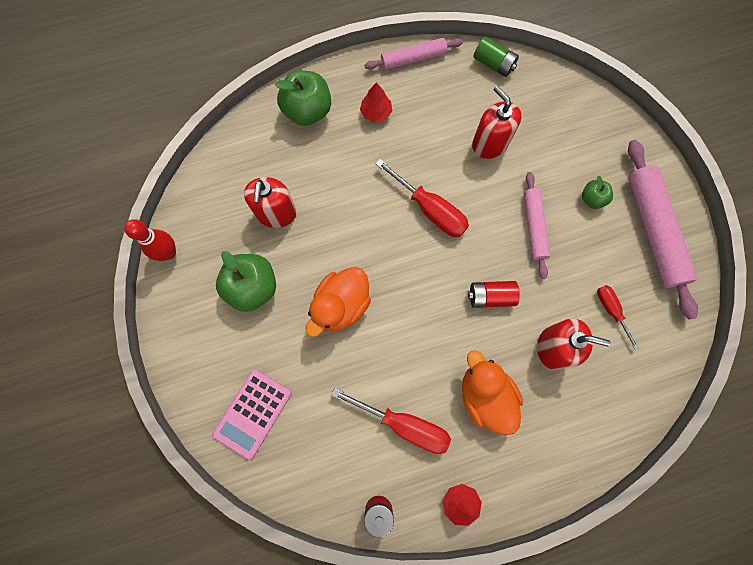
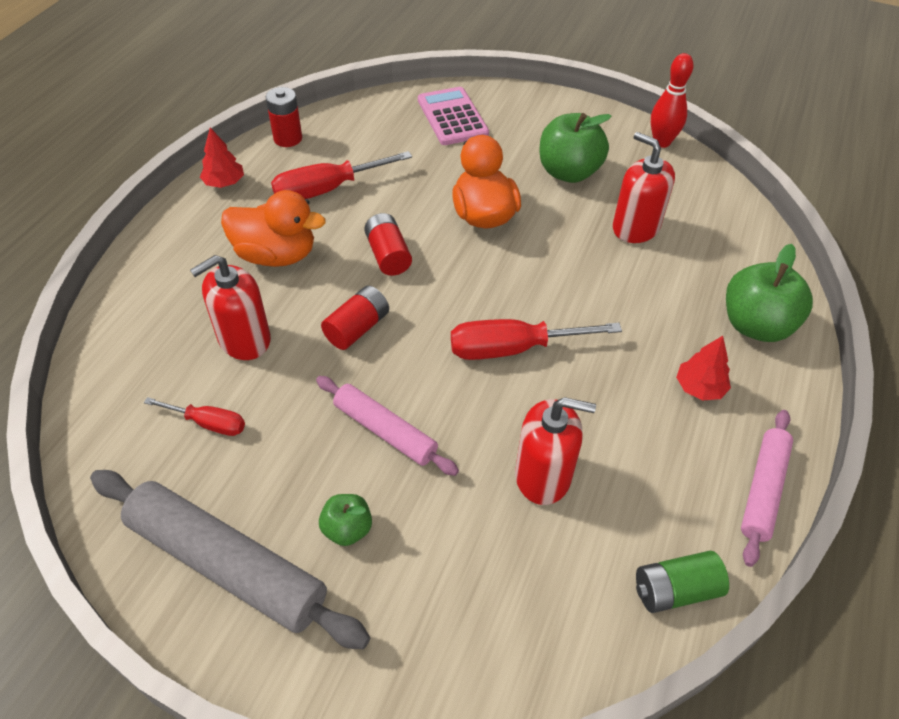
camera: 130 degrees right, 25 degrees down
pink rolling pin [628,140,698,319] -> grey rolling pin [90,470,370,649]
none -> red battery [364,213,412,276]

